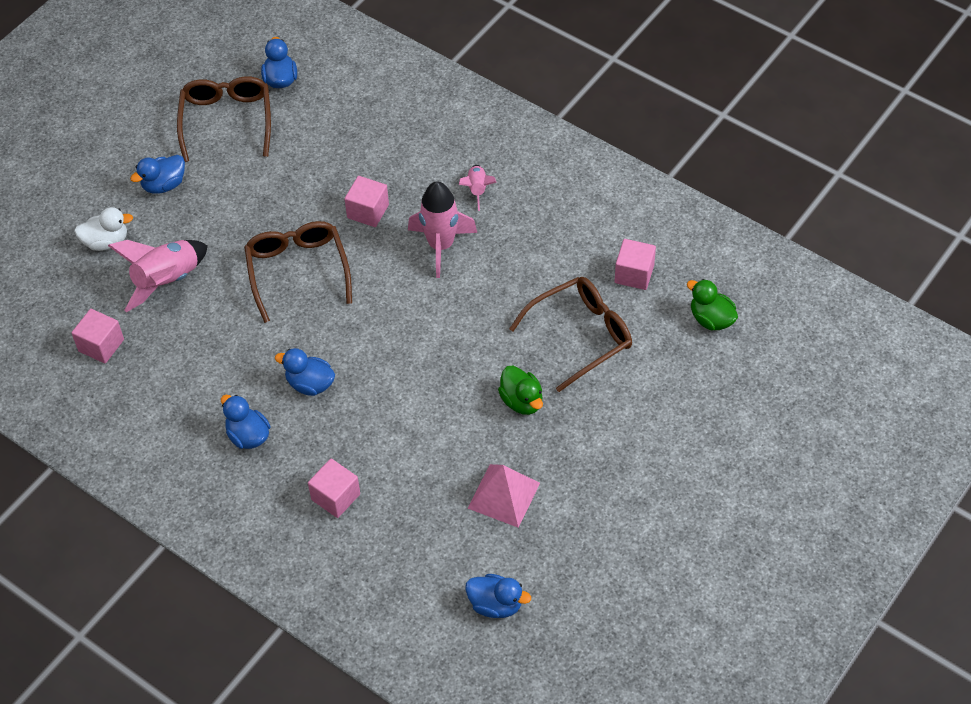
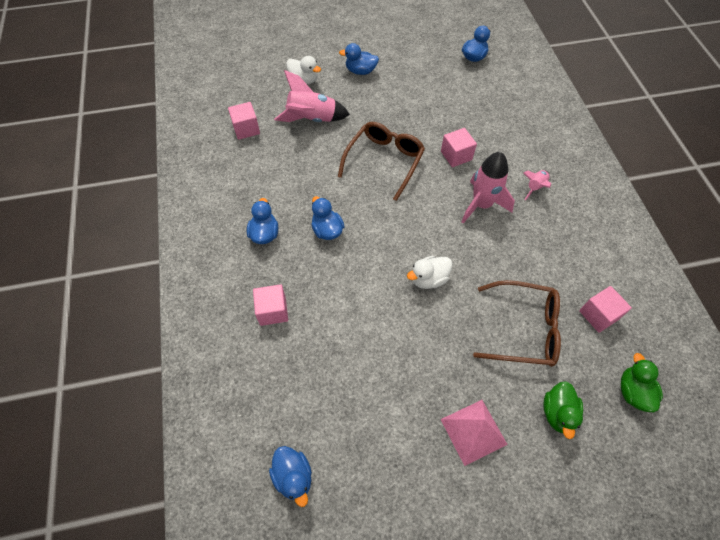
camera: 40 degrees right, 5 degrees up
brown glasses [177,76,271,162] -> none
pink pyramid [468,464,540,528] -> pink pyramid moved to [440,400,508,466]
green duck [498,366,543,415] -> green duck moved to [543,381,583,439]
none -> white duck [407,256,453,289]

